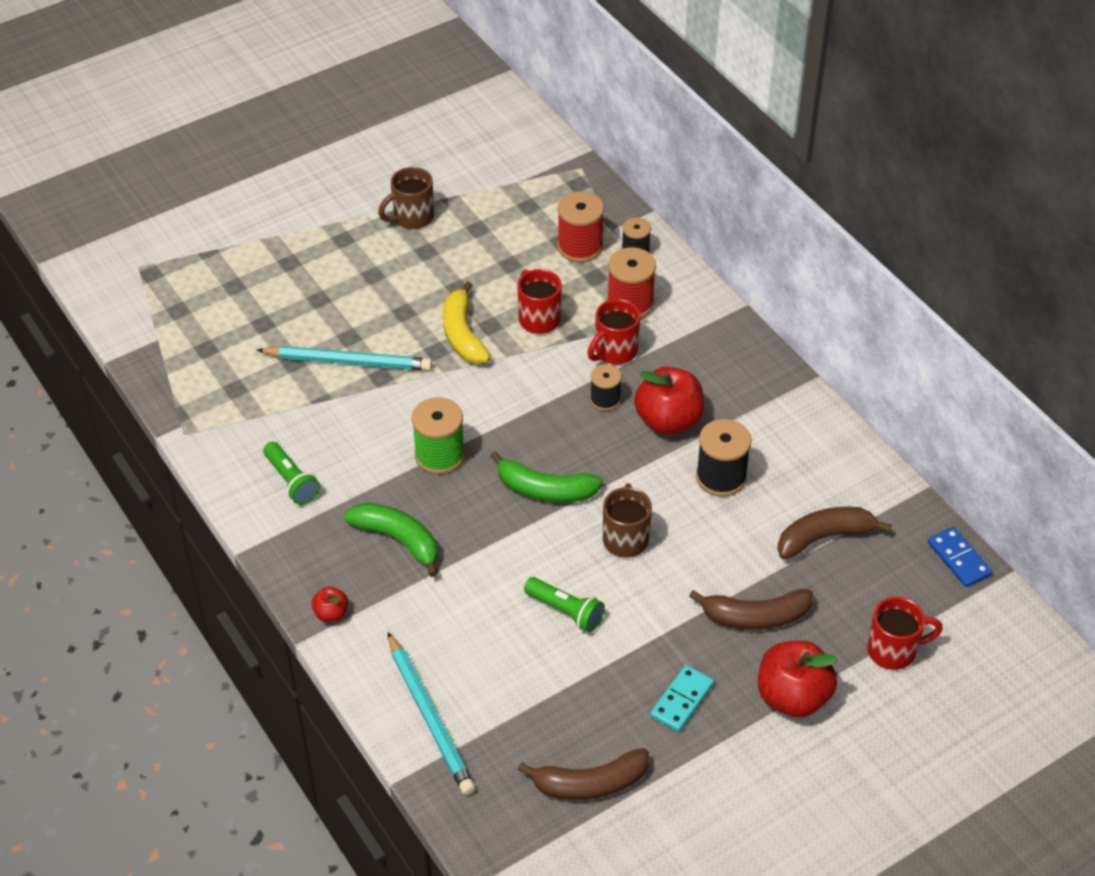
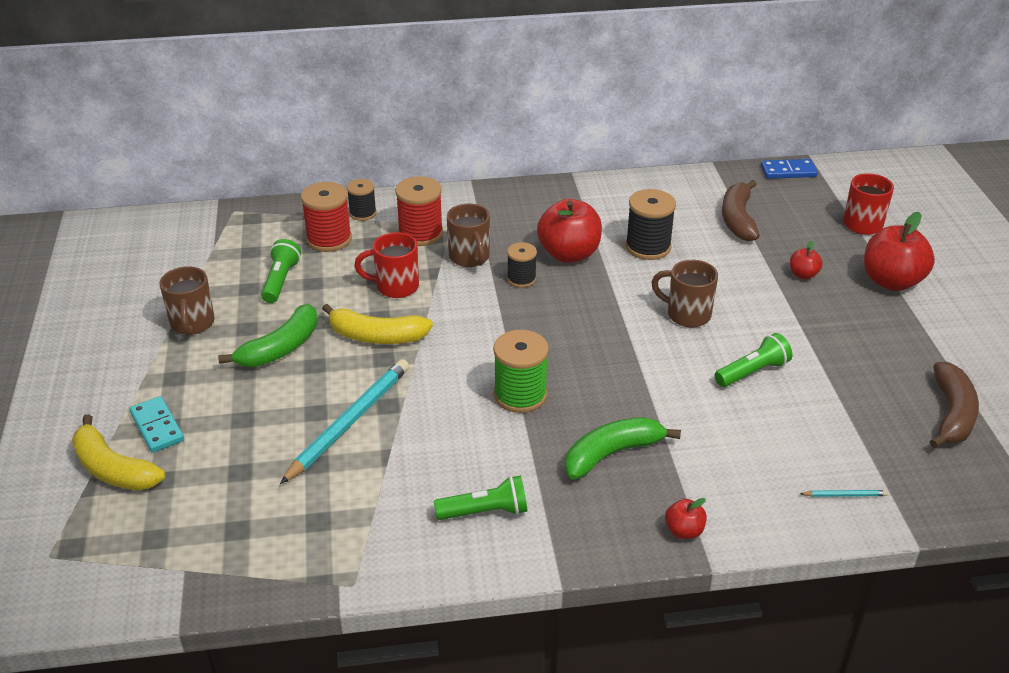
camera: 65 degrees left, 10 degrees down
turquoise pencil [388,632,476,795] -> turquoise pencil [800,490,888,497], size x0.41
green banana [490,451,603,502] -> green banana moved to [218,304,318,367]
red mug [587,299,640,364] -> brown mug [447,204,490,267]
turquoise domino [650,665,714,732] -> turquoise domino moved to [129,396,184,453]
brown banana [689,589,813,630] -> red apple [790,241,823,279]
none -> yellow banana [72,414,166,490]
none -> green flashlight [261,239,301,303]

